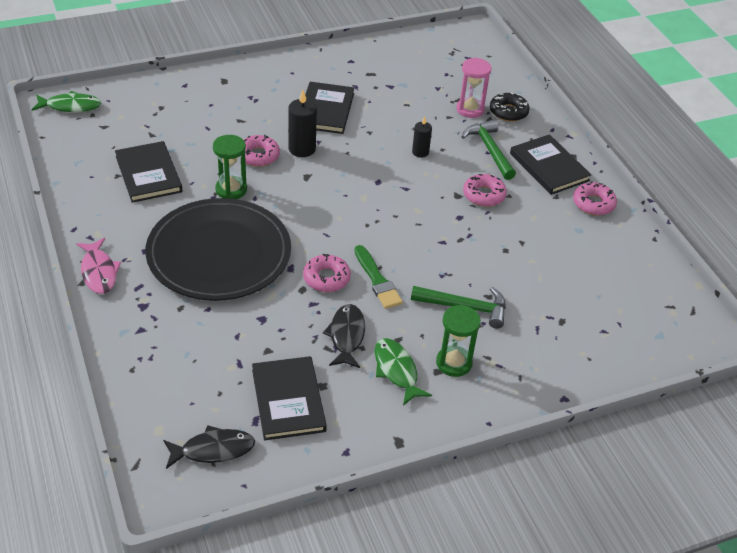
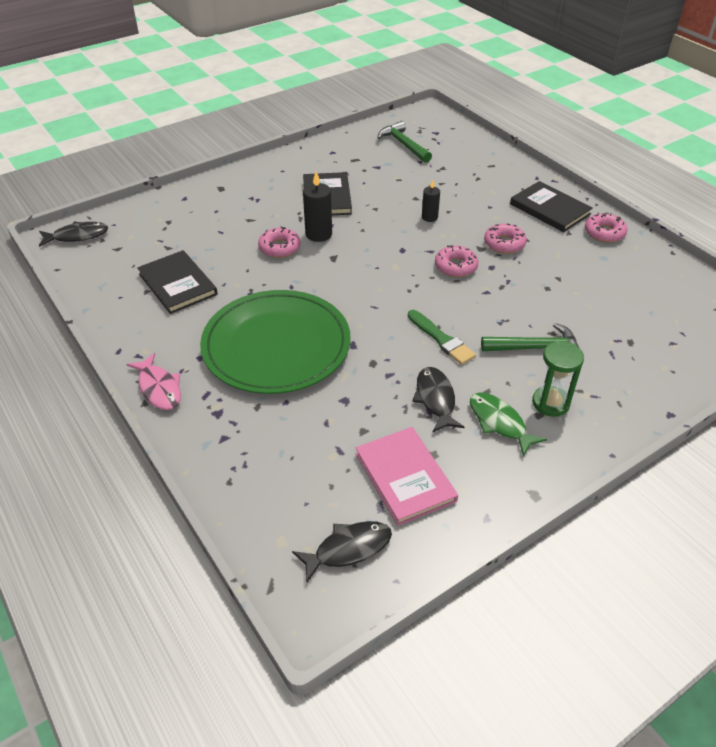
camera: 10 degrees left, 0 degrees up
green fish [32,91,101,112] -> black fish [39,222,109,247]
black plate [145,198,291,301] -> green plate [200,290,351,394]
green hourglass [213,135,247,199] -> none
black book [252,356,327,440] -> pink book [356,427,458,526]
pink donut [303,253,351,292] -> pink donut moved to [435,245,478,277]
pink hourglass [456,58,492,118] -> none
green hammer [461,120,516,180] -> green hammer moved to [378,121,432,163]
black donut [490,93,530,122] -> none

